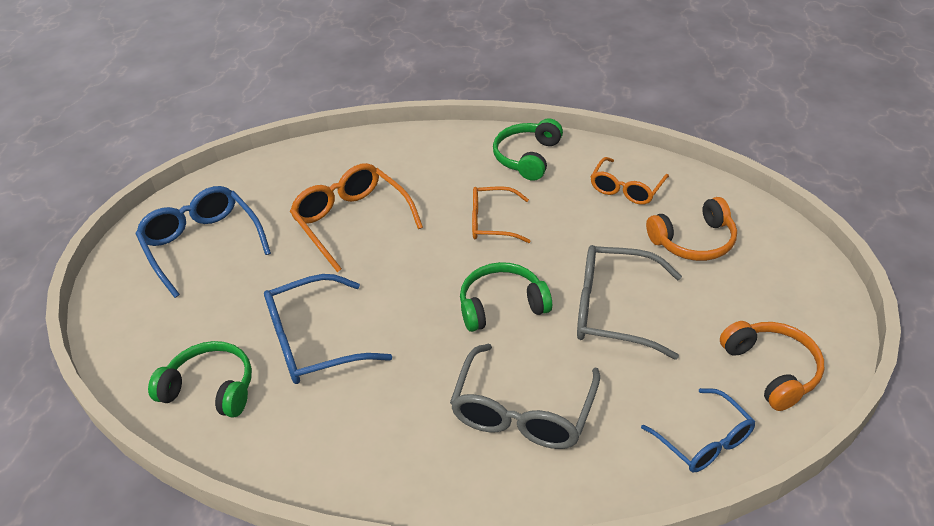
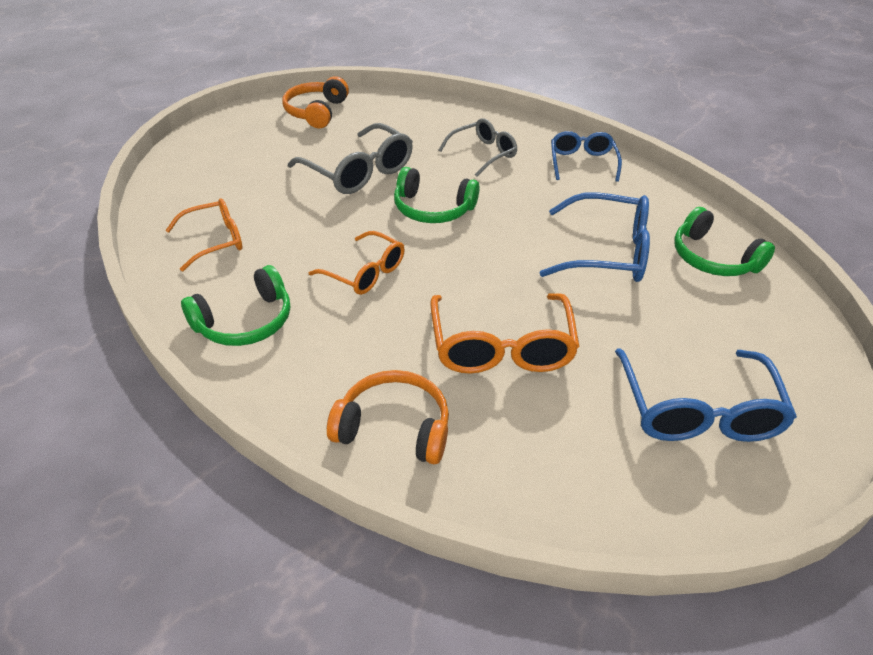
camera: 150 degrees left, 0 degrees up
grey glasses [450,344,600,449] -> grey glasses [439,118,517,176], size x0.65
blue glasses [641,388,755,472] -> blue glasses moved to [551,131,622,182]
orange headphones [646,197,737,261] -> orange headphones moved to [327,370,449,464]

